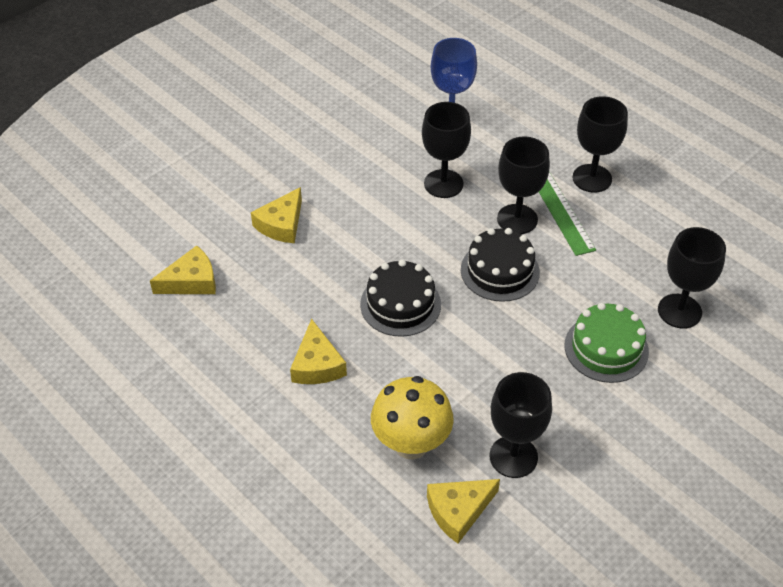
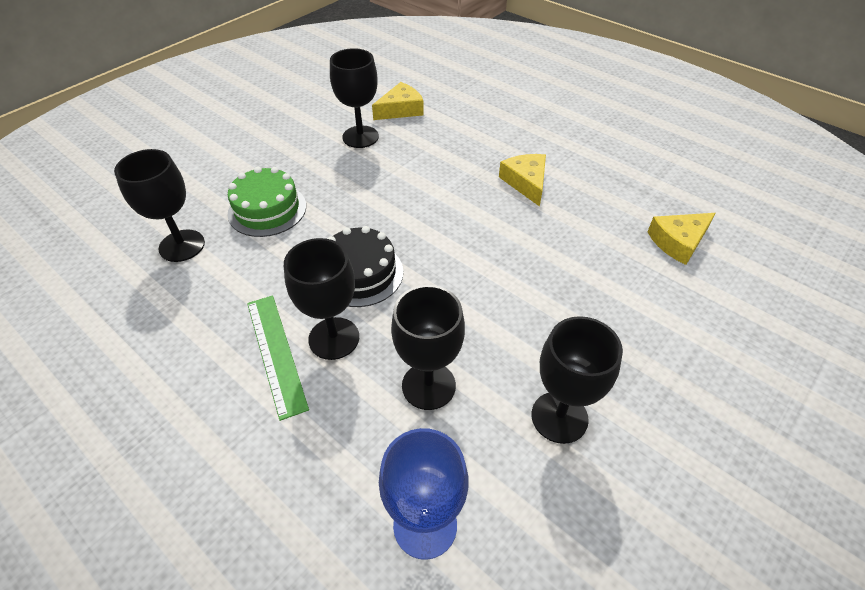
camera: 175 degrees right, 0 degrees up
yellow cheese [251,187,302,243] -> none
black cake [360,259,441,337] -> none
yellow mushroom [371,376,454,460] -> none
black goblet [572,96,628,193] -> black goblet moved to [532,316,623,444]

